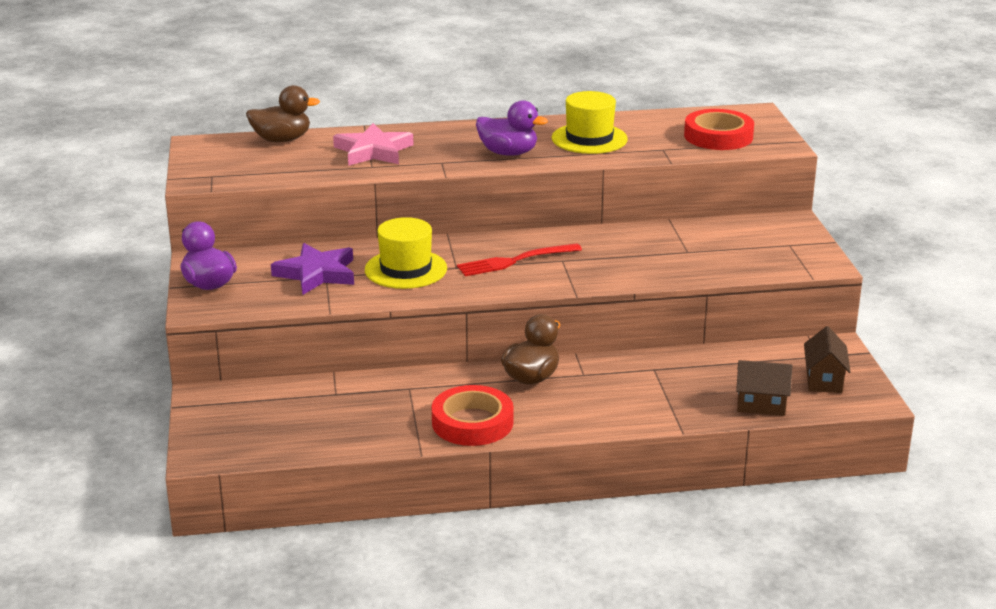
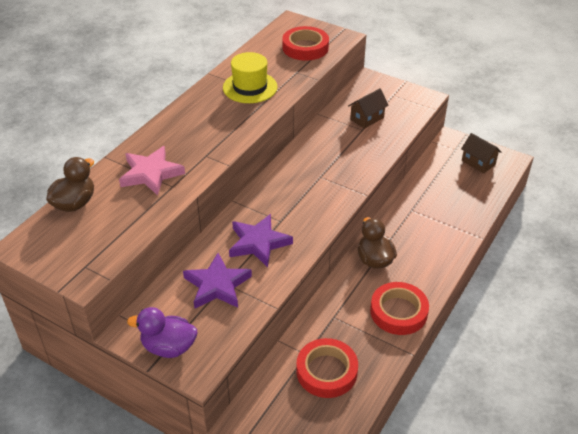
camera: 50 degrees left, 15 degrees up
yellow hat [365,217,447,289] -> purple star [229,214,293,267]
red fork [457,243,582,276] -> none
purple duck [476,100,548,156] -> none
brown house [736,360,792,416] -> brown house moved to [348,88,389,129]
none -> red tape [296,338,358,398]

